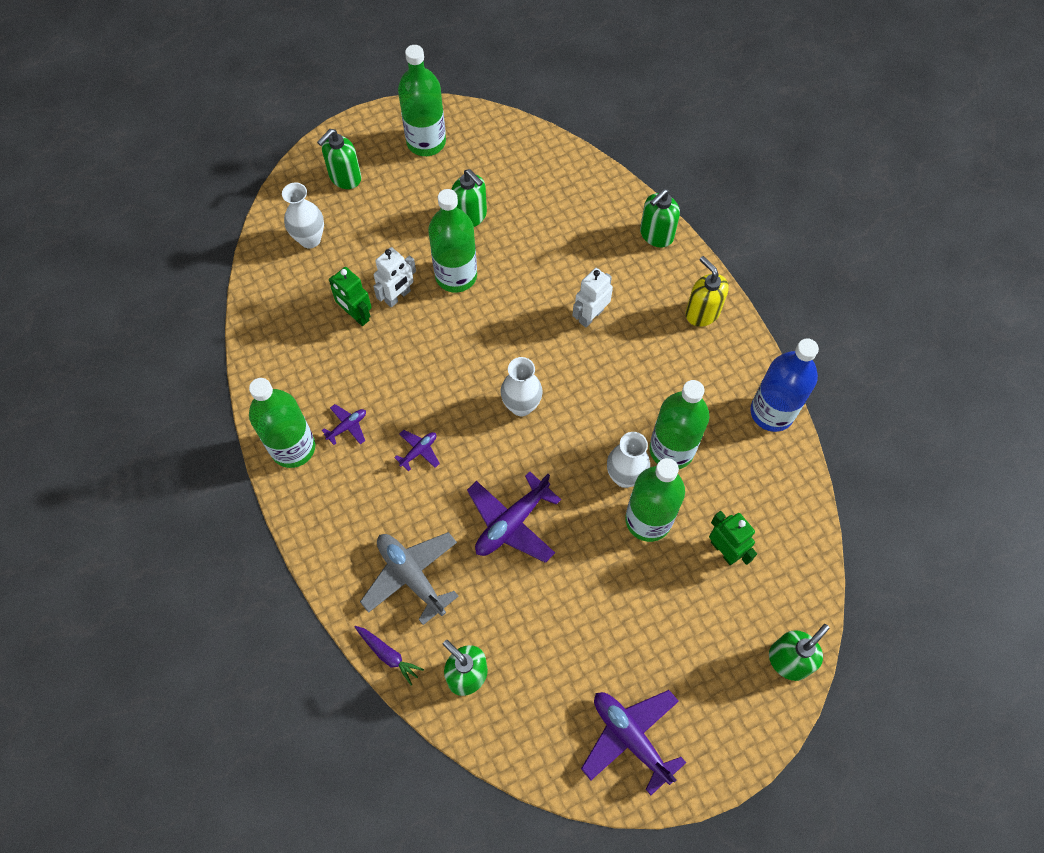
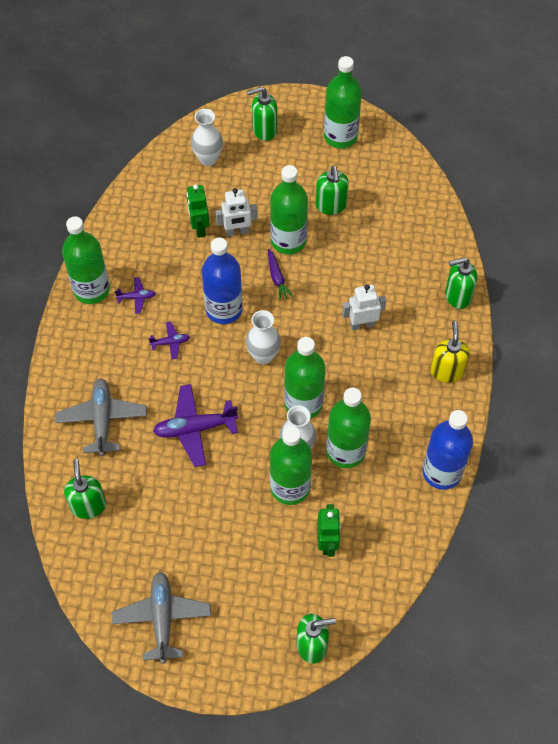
camera: 35 degrees right, 5 degrees down
purple carrot [355,626,424,686] -> purple carrot moved to [268,249,293,301]
purple plane [581,690,686,795] -> grey plane [112,572,211,664]
none -> blue bottle [202,237,243,324]
none -> green bottle [284,337,326,419]

